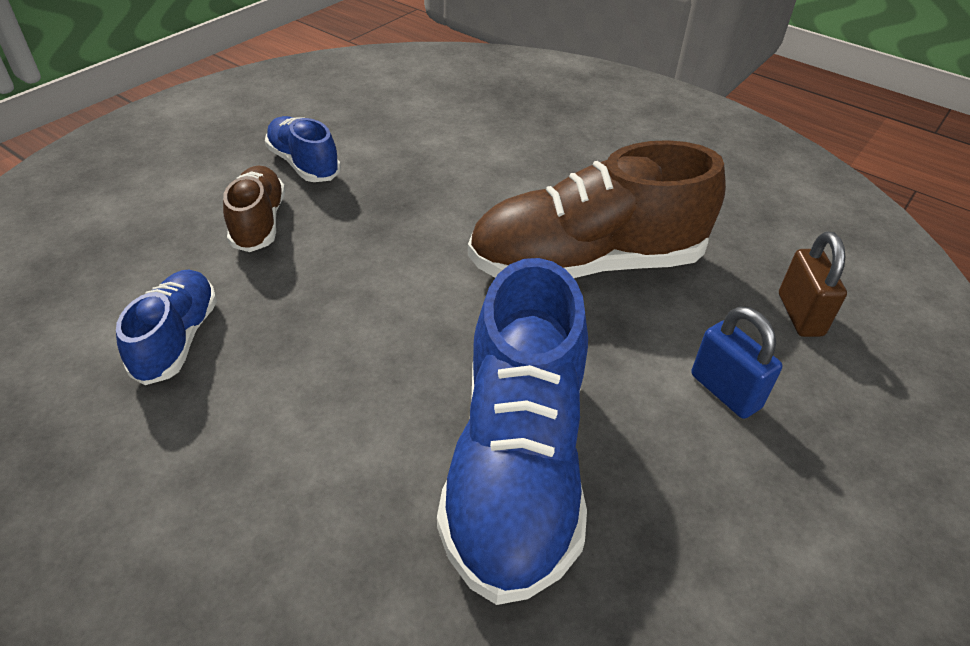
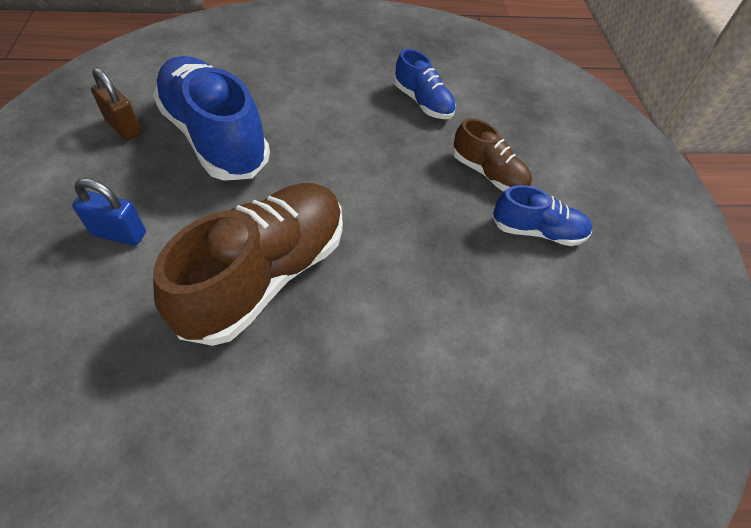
camera: 135 degrees right, 10 degrees up
brown padlock [779,232,847,337] -> brown padlock moved to [91,67,142,141]

